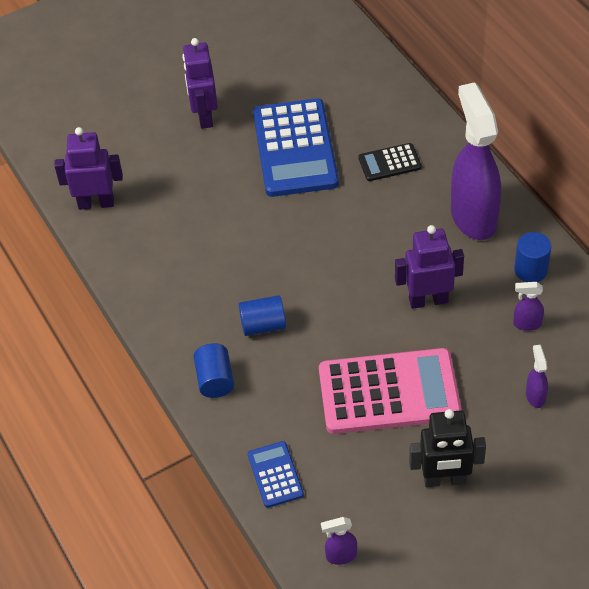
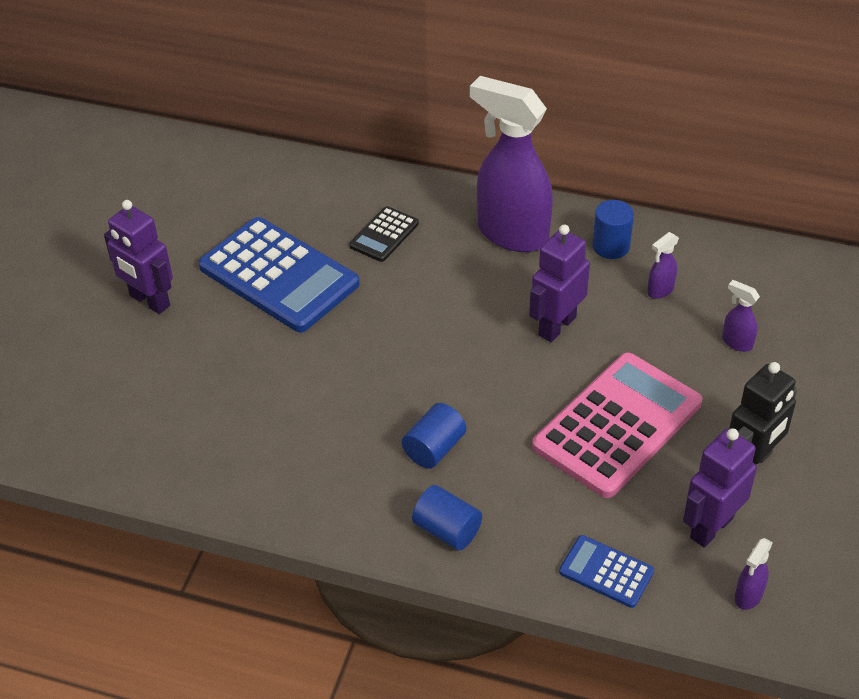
camera: 45 degrees left, 5 degrees down
purple robot [54,127,123,210] -> purple robot moved to [683,428,757,548]

